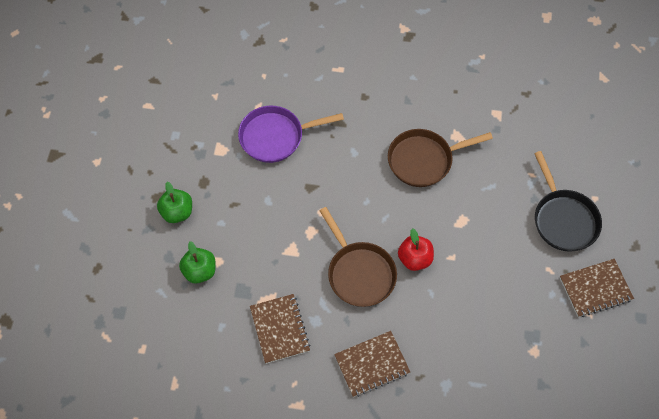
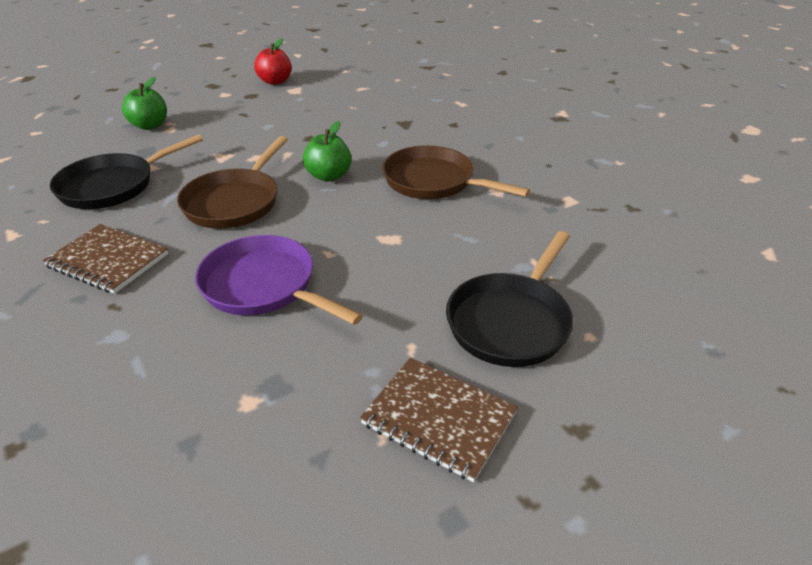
camera: 50 degrees right, 25 degrees down
green apple [157,182,192,223] -> green apple moved to [303,121,352,181]
purple pan [238,106,344,163] -> purple pan moved to [195,235,363,325]
brown notebook [250,294,311,364] -> black pan [50,135,203,209]
red apple [398,228,434,271] -> red apple moved to [254,38,292,85]

